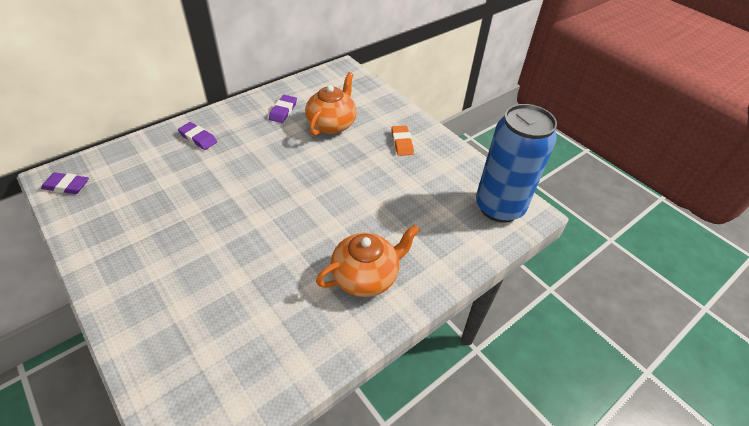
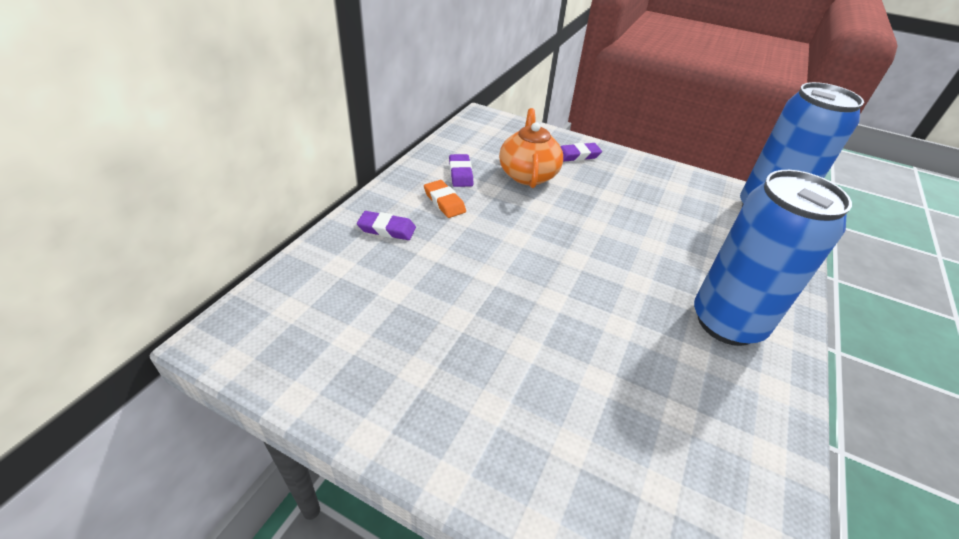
camera: 25 degrees left, 5 degrees down
purple eraser [41,172,89,194] -> purple eraser moved to [560,143,602,162]
orange teapot [316,225,420,297] -> blue can [694,170,852,346]
orange eraser [391,125,414,156] -> orange eraser moved to [424,180,466,218]

